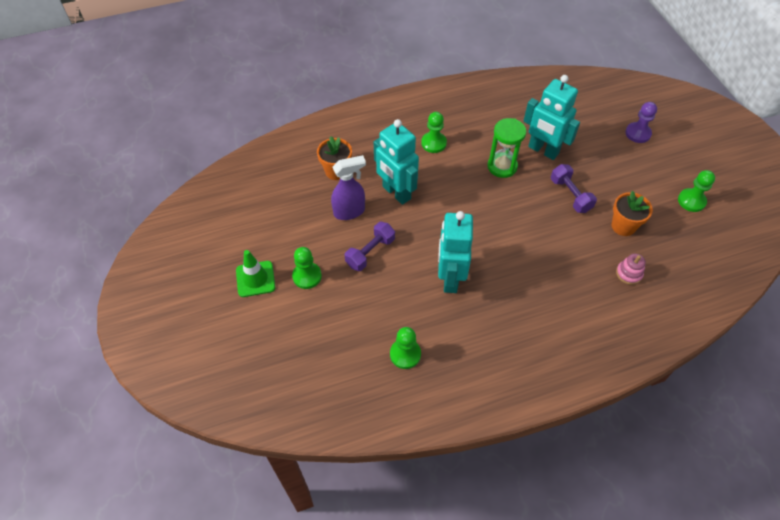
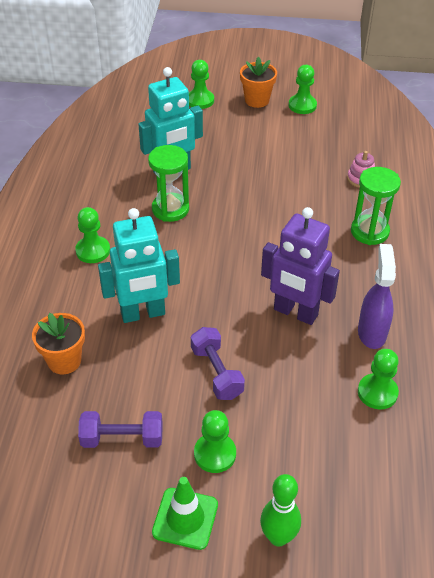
camera: 65 degrees left, 10 degrees down
purple spray bottle [331,155,366,220] -> purple spray bottle moved to [358,244,396,349]
turquoise robot [438,211,473,293] -> purple robot [261,207,340,325]
purple dumbbell [551,164,597,213] -> purple dumbbell moved to [78,411,162,448]
orange flower pot [612,191,653,236] -> orange flower pot moved to [240,57,277,108]
purple pawn [625,102,657,143] -> green pawn [189,60,214,109]
none -> green bowling pin [260,474,301,546]
none -> green hourglass [351,167,401,245]

